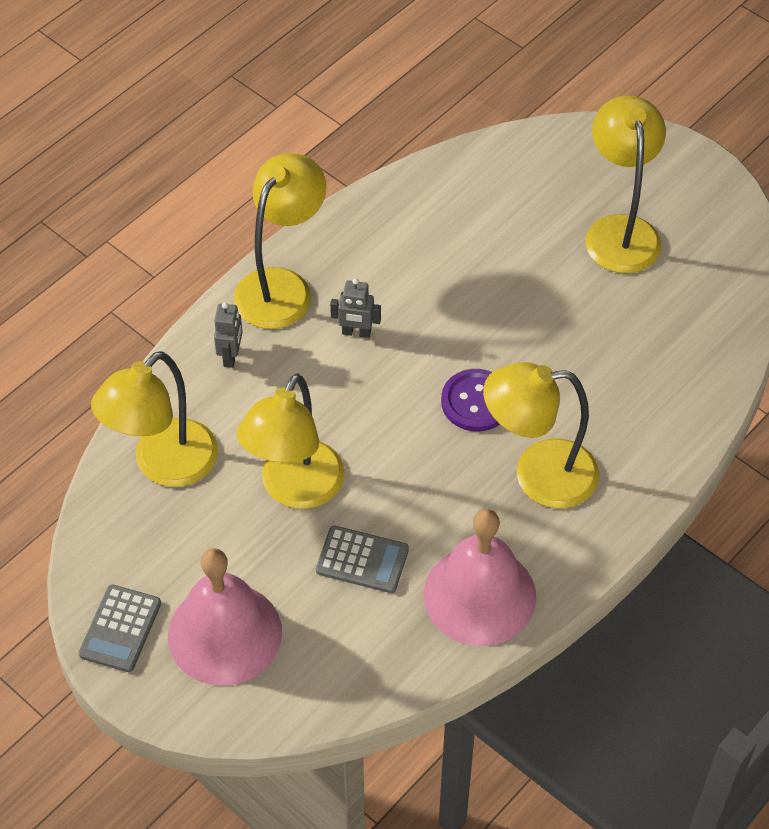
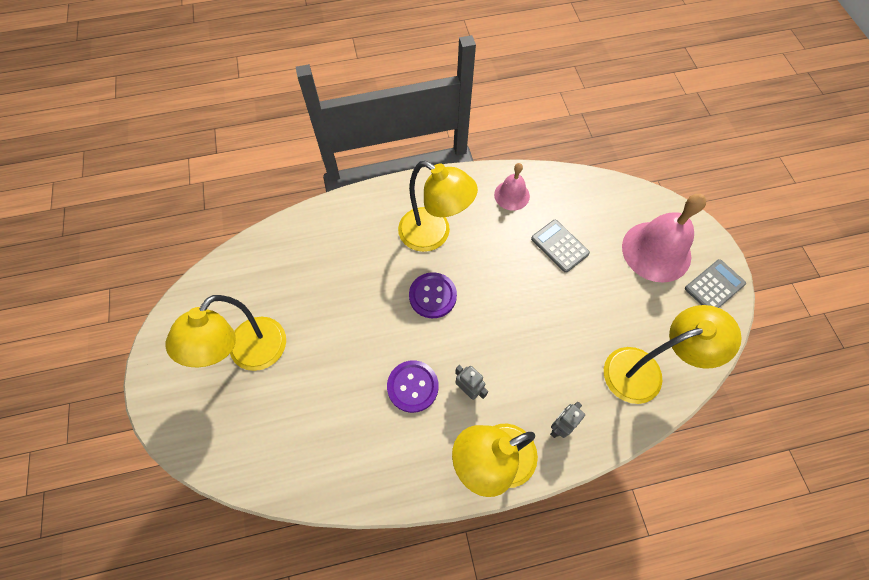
camera: 145 degrees left, 10 degrees up
yellow lamp [237,373,345,509] -> none
pink bell [424,509,536,646] -> pink bell [494,163,530,211], size x0.55
none -> purple button [387,360,439,413]

